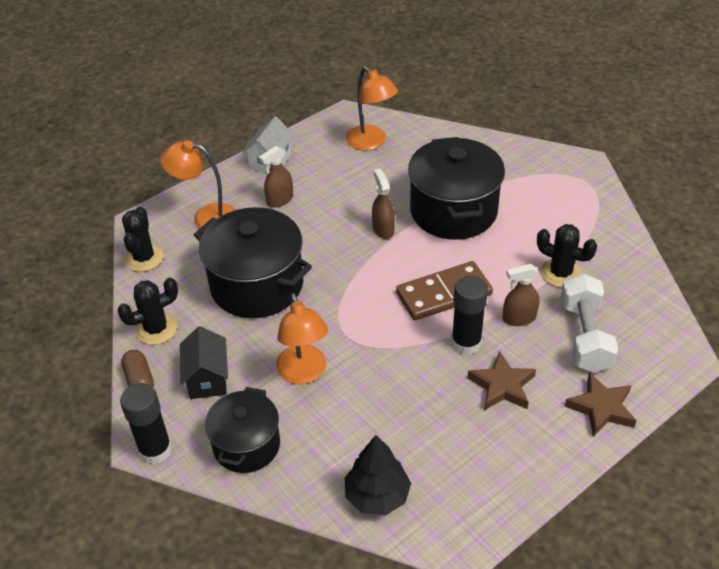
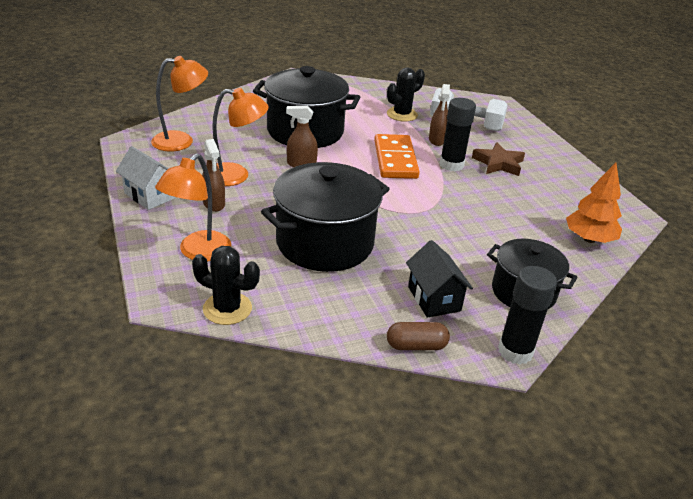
camera: 75 degrees left, 10 degrees down
black cactus [117,278,178,345] -> none
black house [180,326,228,399] -> black house turned 60 degrees clockwise [406,240,473,318]
orange lamp [276,293,328,384] -> orange lamp moved to [212,88,269,186]
black tree [345,435,411,515] -> orange tree [566,163,622,243]
brown domino [396,261,493,321] -> orange domino [374,134,420,179]
brown star [565,373,637,437] -> none

